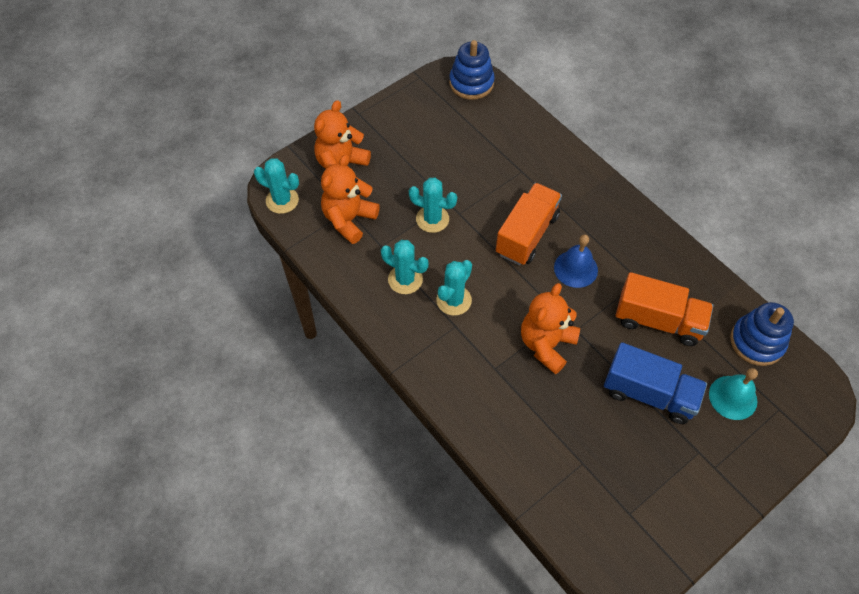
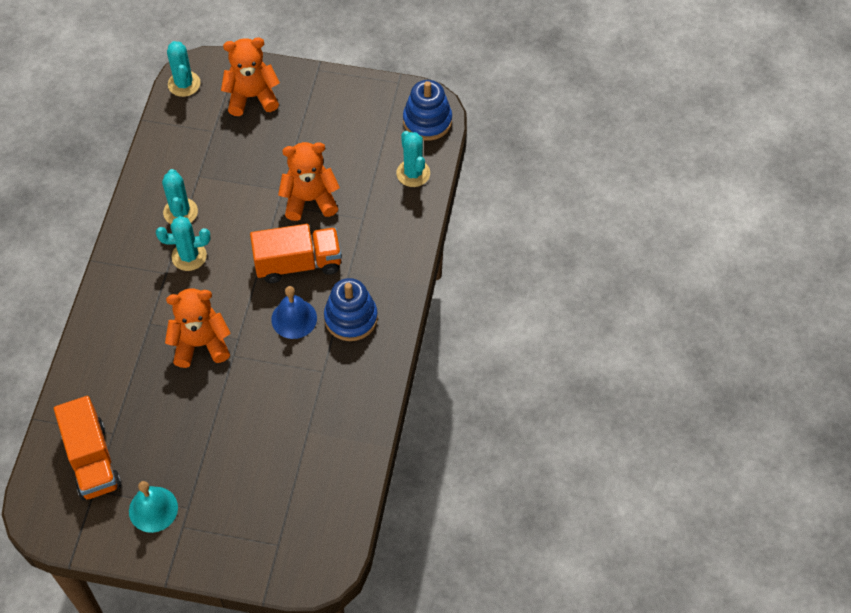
camera: 50 degrees right, 0 degrees up
orange teddy bear [321,155,380,244] -> orange teddy bear moved to [278,142,340,221]
turquoise cactus [409,178,457,233] -> turquoise cactus moved to [396,131,430,187]
blue truck [604,342,707,424] -> none
orange truck [616,272,713,346] -> orange truck moved to [54,396,122,500]
turquoise bell [709,368,758,420] -> turquoise bell moved to [129,481,178,533]
blue stacking toy [730,302,794,366] -> blue stacking toy moved to [324,278,378,341]

